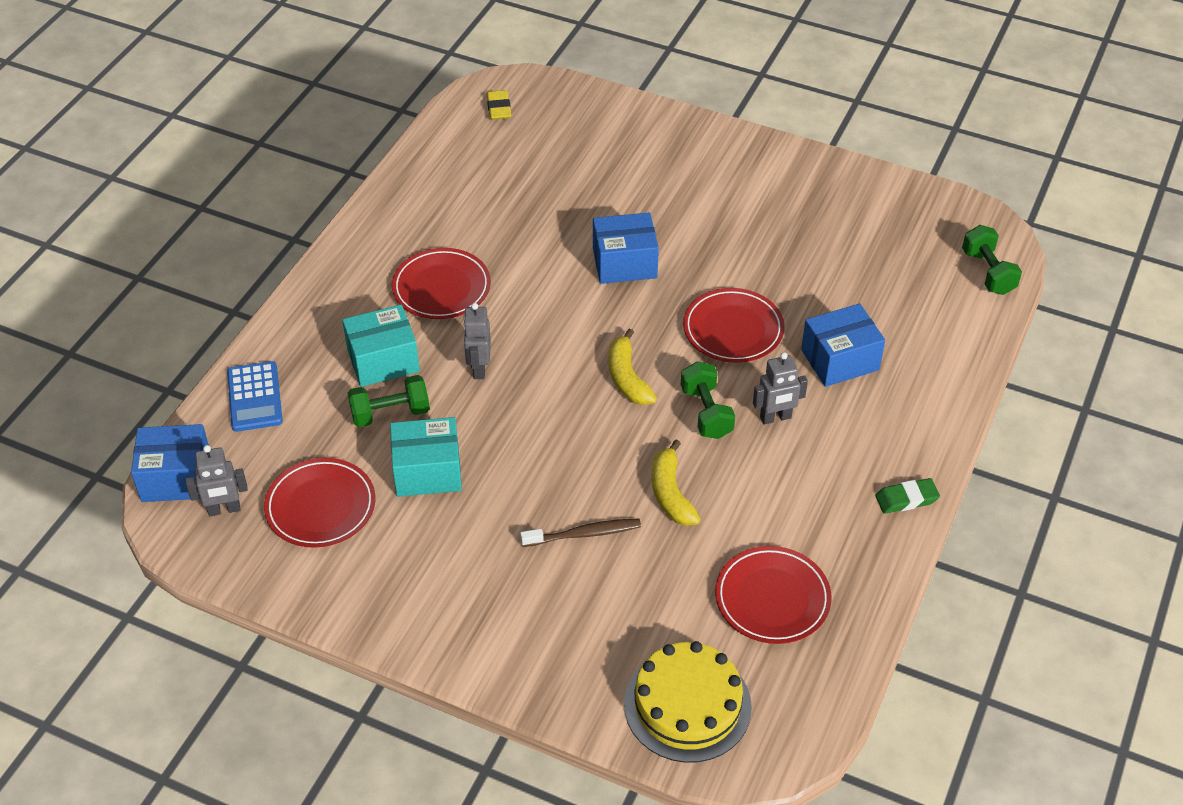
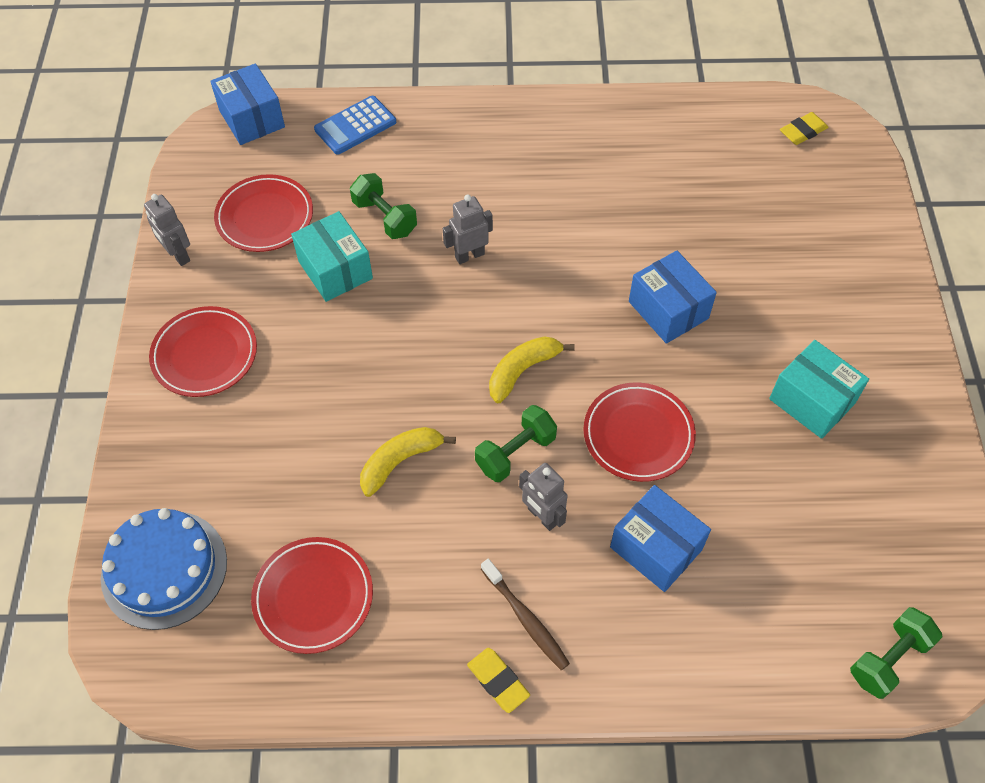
camera: 65 degrees right, 10 degrees up
grey robot [186,445,248,516] -> grey robot moved to [144,194,190,266]
turquoise box [342,305,420,387] -> turquoise box moved to [769,340,869,439]
red plate [392,248,491,319] -> red plate moved to [149,306,257,397]
brown toothbrush [520,519,641,547] -> brown toothbrush moved to [481,559,570,670]
yellow cake [624,641,752,763] -> blue cake [101,508,227,630]
green eraser [875,478,940,514] -> yellow eraser [467,648,530,713]

